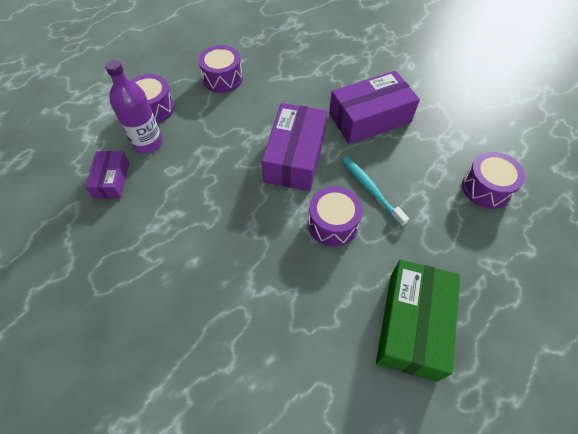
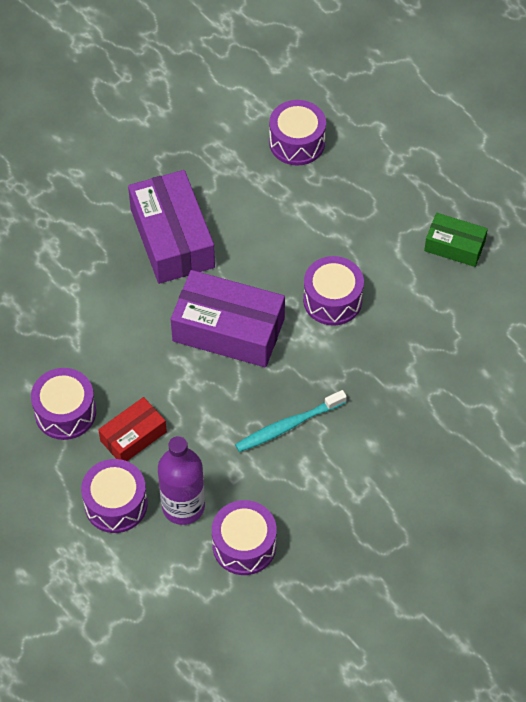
camera: 85 degrees left, 0 degrees up
purple box [85,151,129,199] -> purple drum [212,500,277,575]
turquoise toothbrush [342,157,409,227] -> turquoise toothbrush moved to [235,390,347,452]
green box [376,259,460,382] -> green box [424,213,488,267], size x0.56
none -> red box [98,397,167,461]

